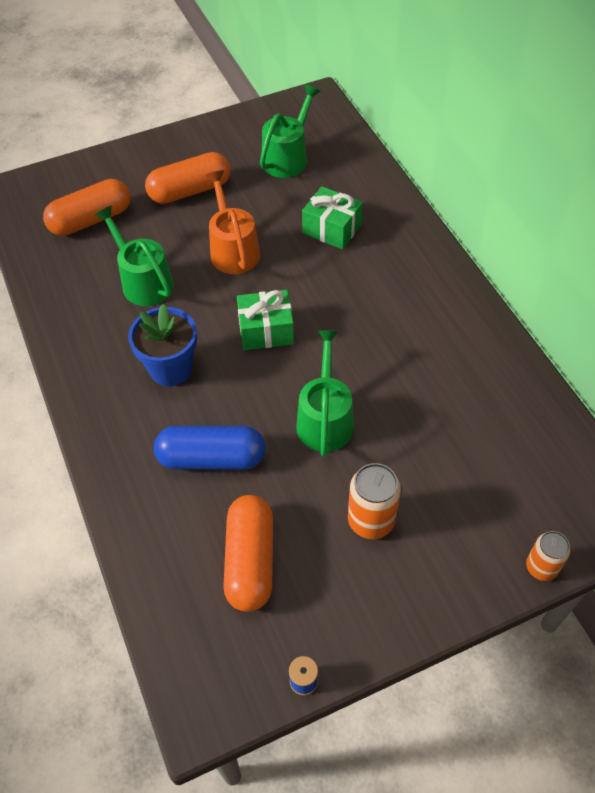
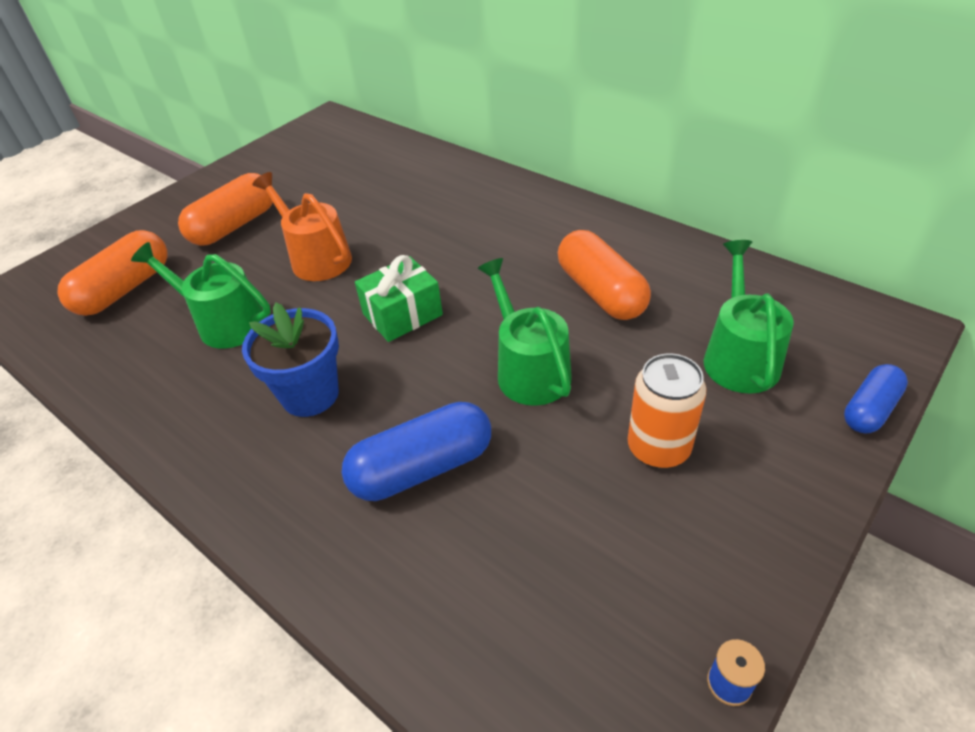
camera: 25 degrees left, 10 degrees down
orange capsule [223,495,273,612] -> orange capsule moved to [558,230,651,320]
green watering can [260,84,321,178] -> green watering can moved to [704,240,794,394]
green gift [302,186,363,250] -> none
orange can [526,531,570,581] -> blue capsule [844,364,908,434]

